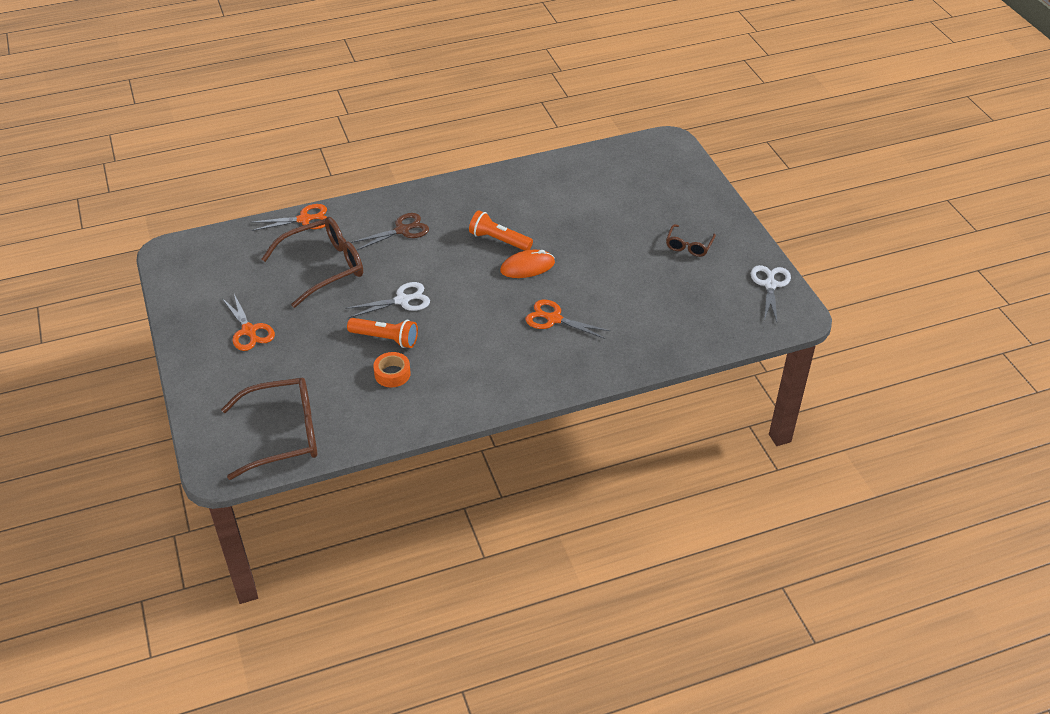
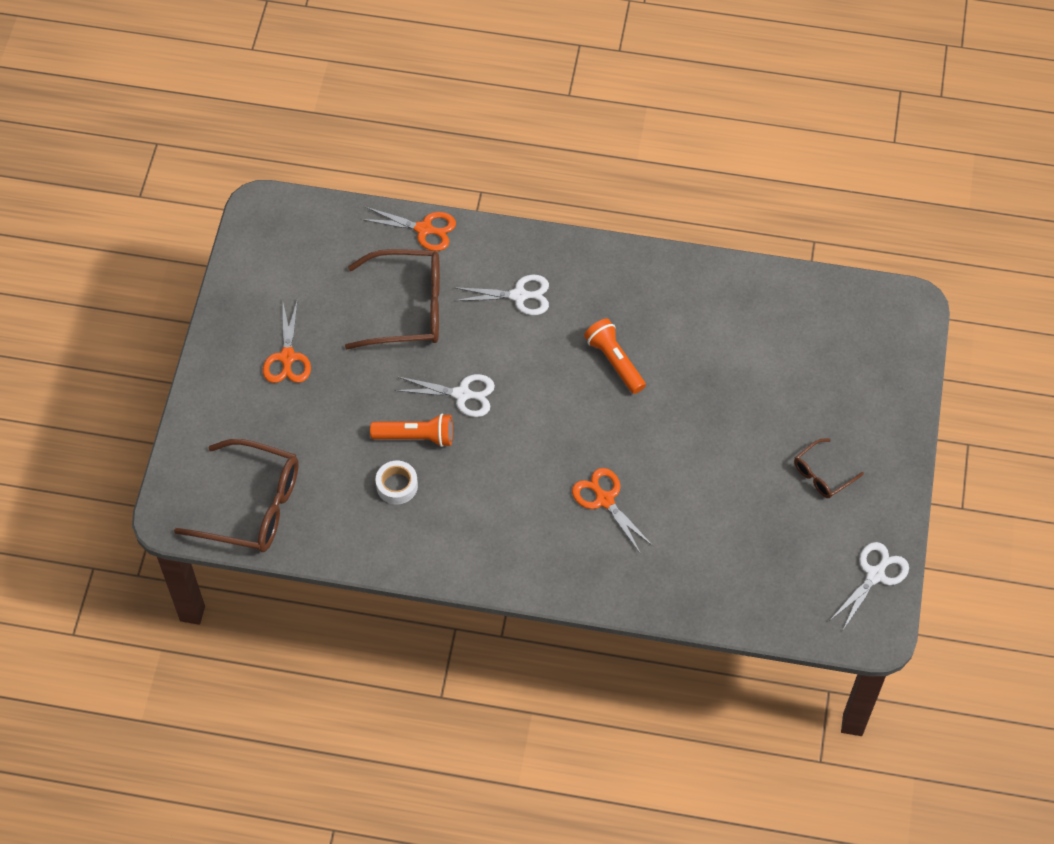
camera: 30 degrees right, 15 degrees up
orange flashlight [347,318,418,348] -> orange flashlight turned 45 degrees counterclockwise [370,414,453,447]
brown scissors [351,213,429,250] -> white scissors [453,275,549,315]
orange tape [373,352,411,388] -> white tape [376,461,418,504]
orange mouse [500,250,555,278] -> none

